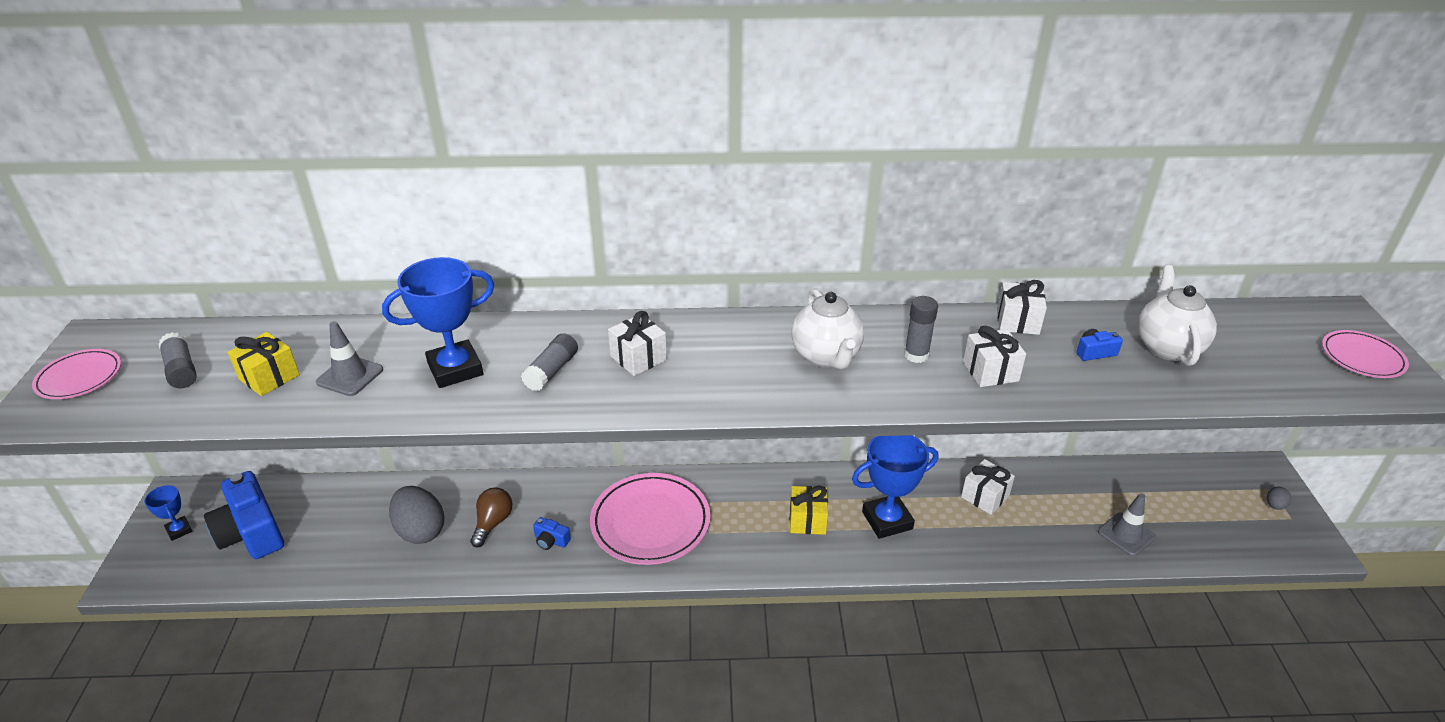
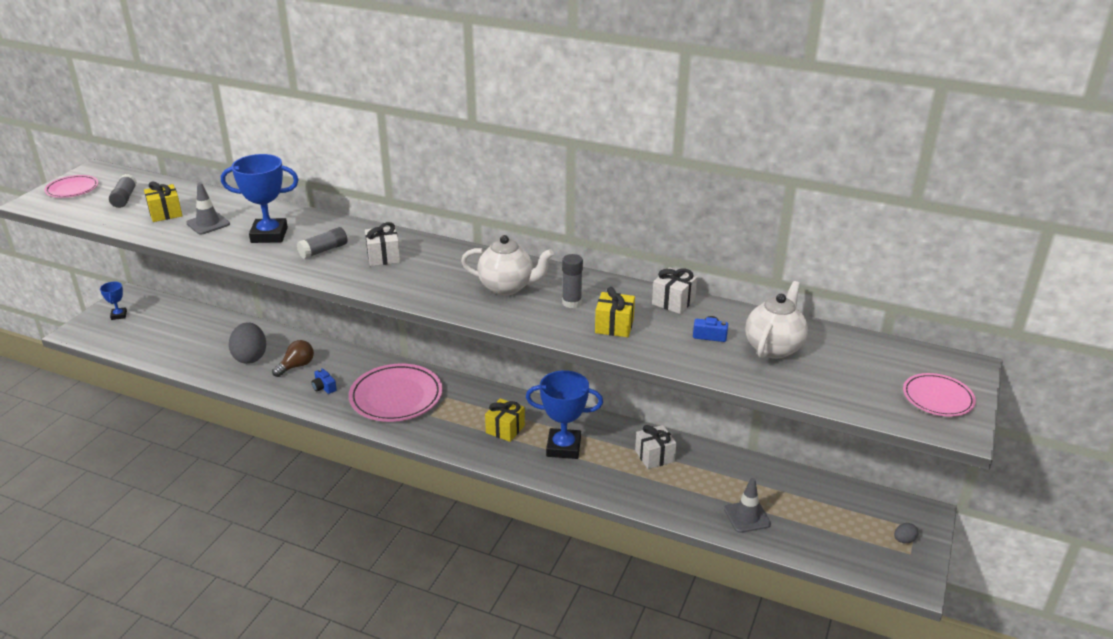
camera: 25 degrees right, 5 degrees down
blue camera [204,471,284,559] -> none
white teapot [792,288,864,369] -> white teapot turned 90 degrees counterclockwise [461,235,554,296]
white gift [963,326,1026,387] -> yellow gift [595,287,635,337]

